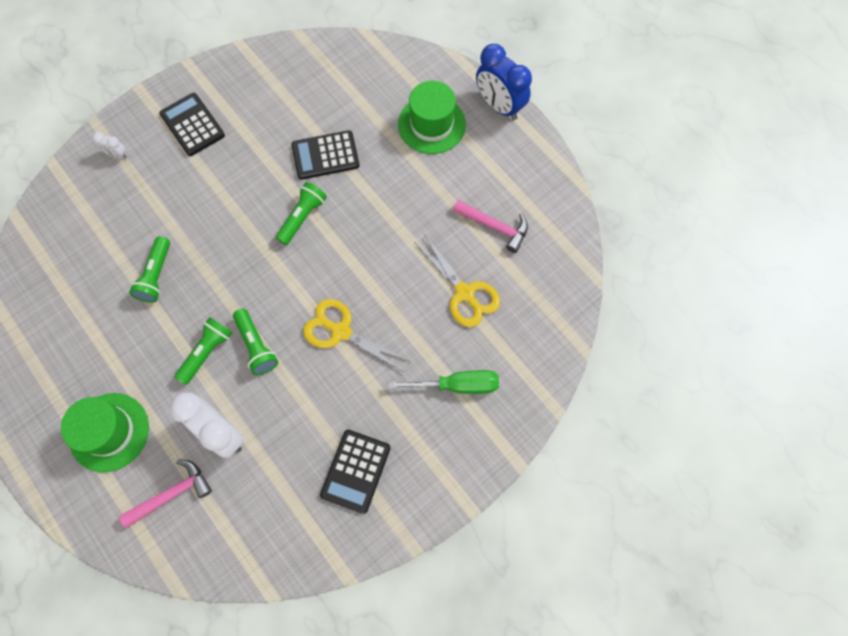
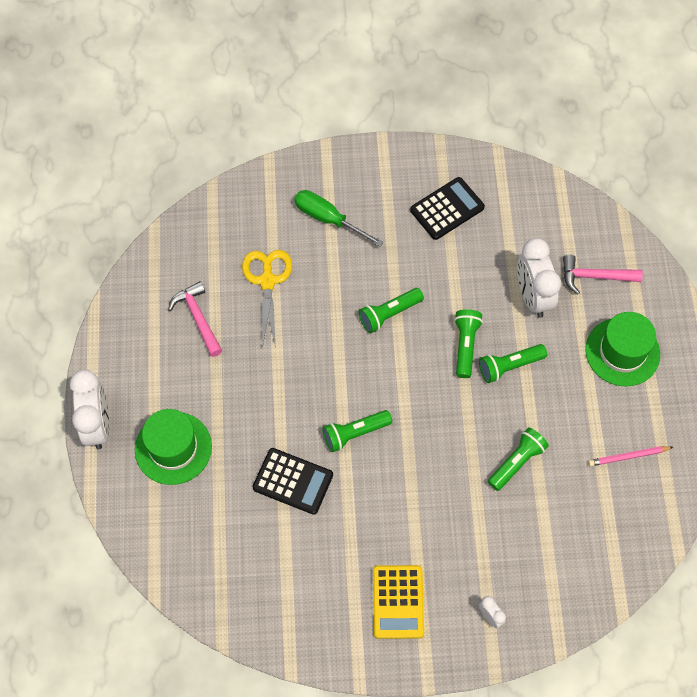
camera: 145 degrees left, 5 degrees down
black calculator [159,93,225,156] -> yellow calculator [373,565,424,639]
yellow scissors [303,299,411,373] -> green flashlight [358,288,424,333]
blue clock [476,44,532,120] -> white clock [70,370,110,449]
none -> pink pencil [588,446,673,466]

